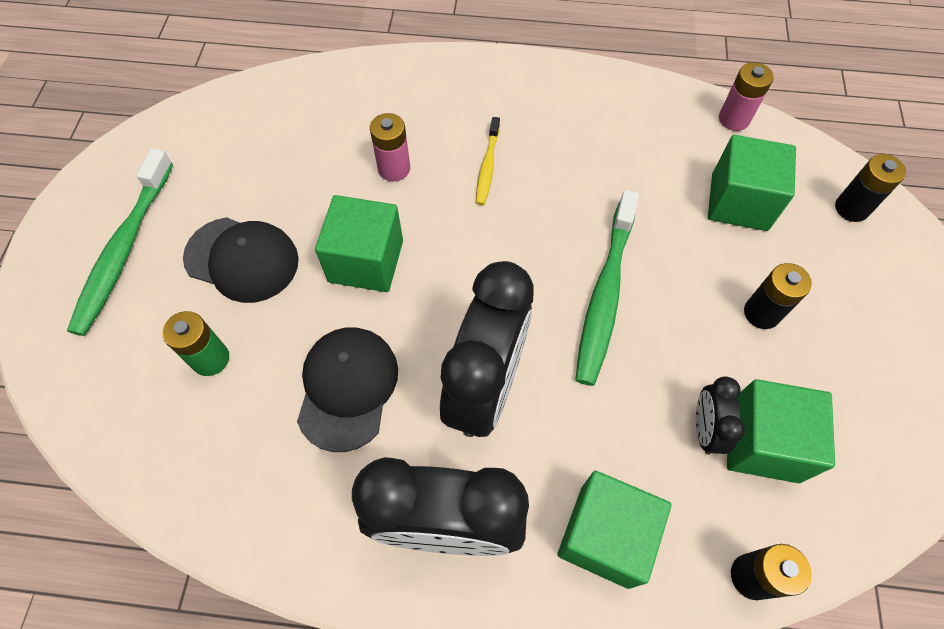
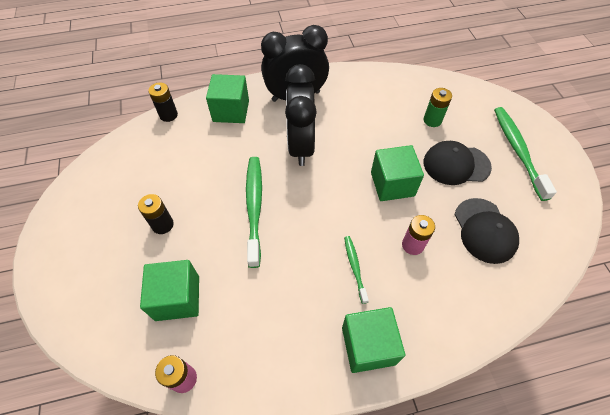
camera: 160 degrees right, 5 degrees down
black cap [297,328,398,452] -> black cap moved to [455,198,519,264]
yellow toothbrush [476,117,500,205] -> green toothbrush [344,236,369,304]
black clock [696,377,745,455] -> none
green cube [727,379,835,483] -> green cube moved to [342,307,405,373]
black battery [835,154,906,222] -> none

